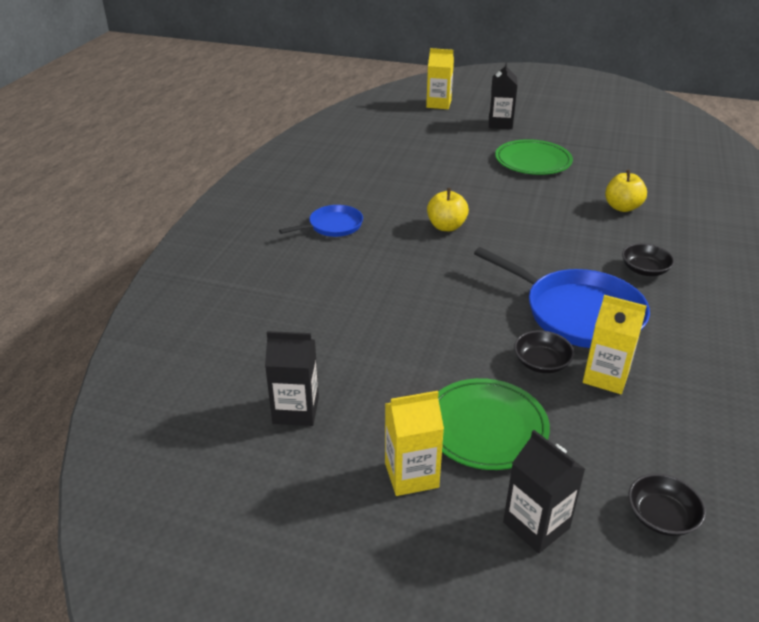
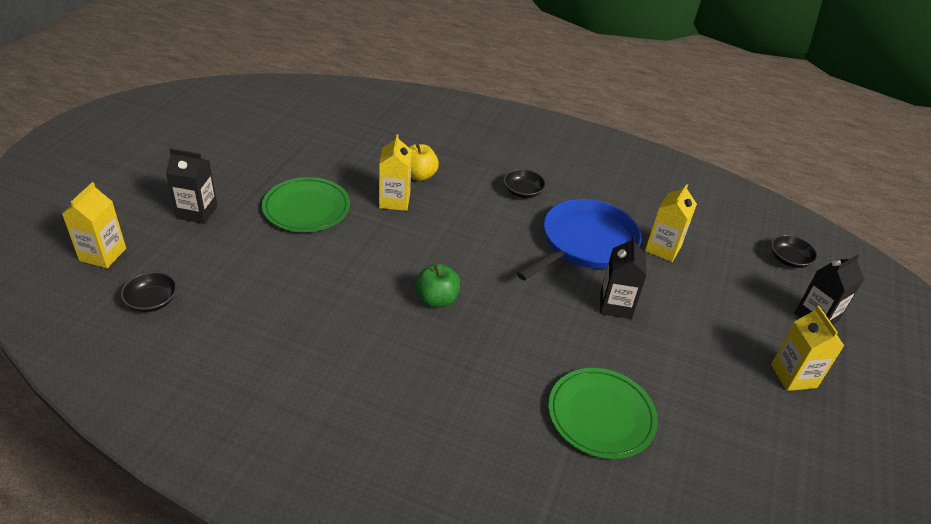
camera: 90 degrees left, 5 degrees up
black carton [265,331,319,426] -> black carton moved to [600,236,647,319]
blue pan [279,205,363,237] -> none
yellow apple [427,188,469,231] -> green apple [415,264,460,308]
green plate [438,378,550,470] -> green plate moved to [548,368,658,459]
black bowl [514,330,574,373] -> black bowl moved to [121,272,177,312]
none -> yellow carton [379,134,412,211]

